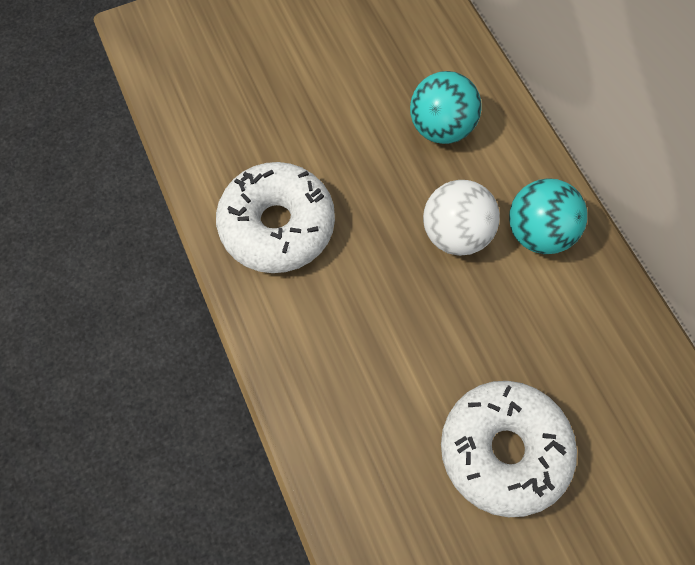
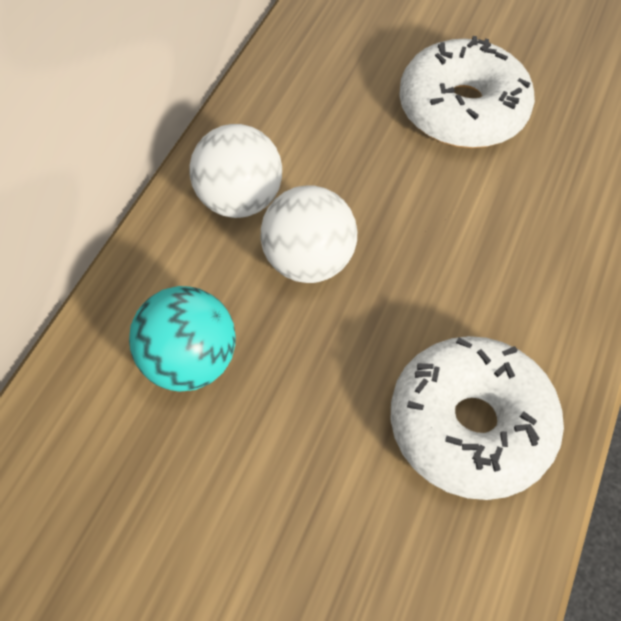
camera: 135 degrees left, 10 degrees down
turquoise ball [509,179,588,254] -> white ball [190,124,282,218]

